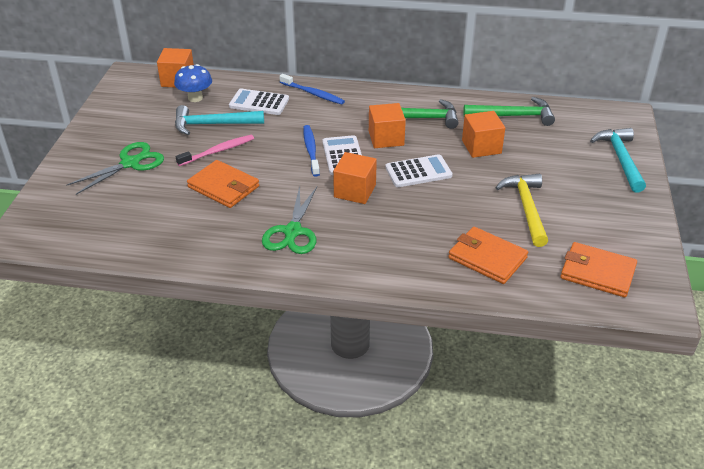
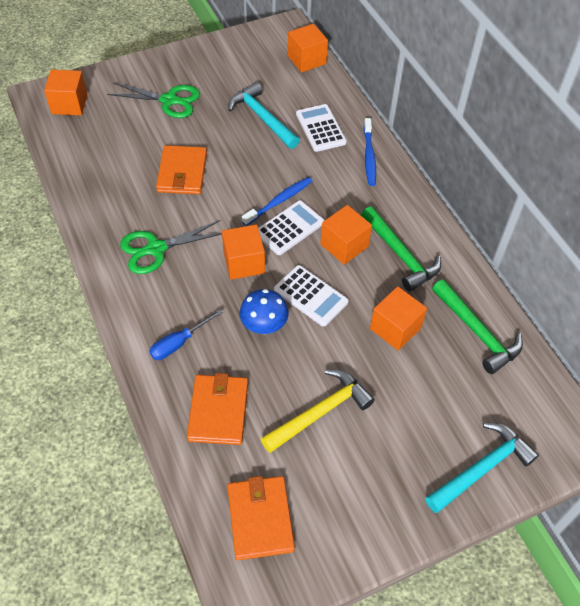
camera: 55 degrees right, 15 degrees up
blue mushroom [174,64,212,102] -> blue mushroom moved to [240,289,289,334]
pink toothbrush [176,135,254,166] -> none
none -> orange cube [44,70,87,115]
none -> blue screwdriver [149,309,223,360]

